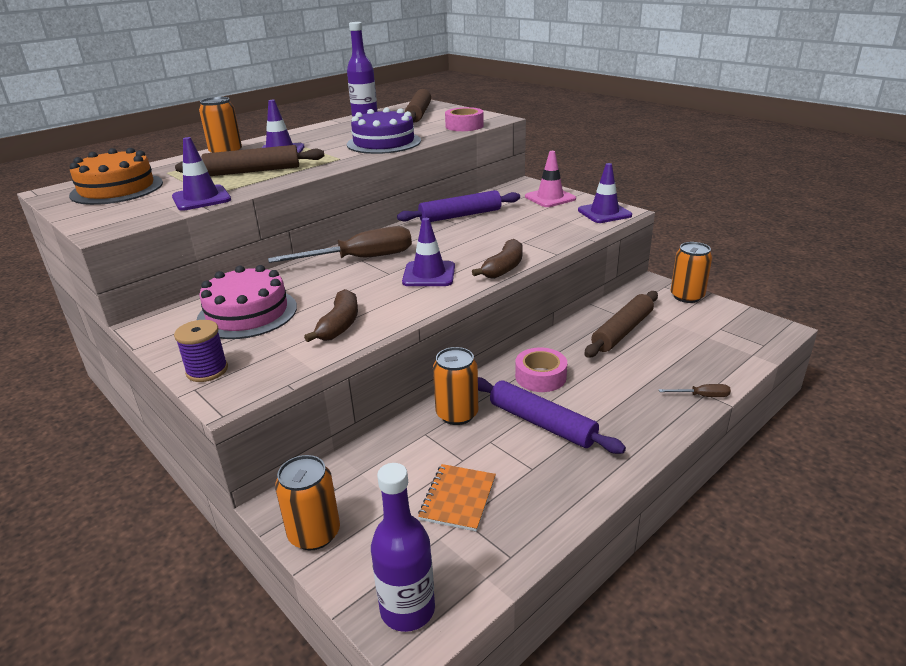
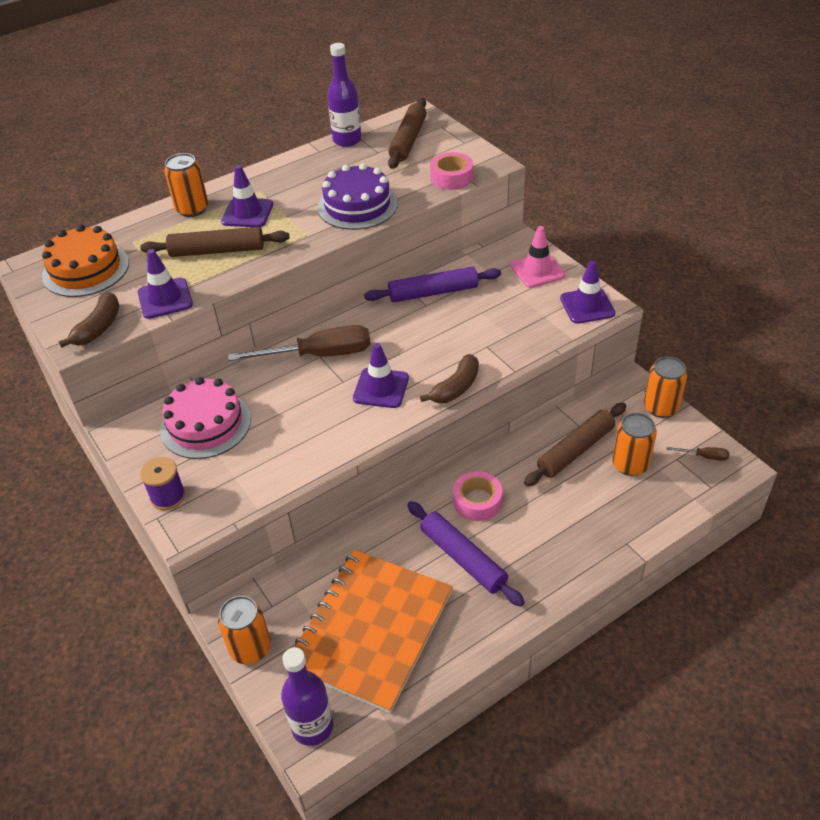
camera: 10 degrees right, 15 degrees up
brown banana [304,289,358,342] -> brown banana moved to [58,292,119,348]
orange notebook [418,464,496,532] -> orange notebook [295,550,453,713], size x2.30
orange can [433,347,478,425] -> orange can moved to [612,413,657,476]
brown screwdriver [659,384,731,397] -> brown screwdriver moved to [666,447,729,461]

